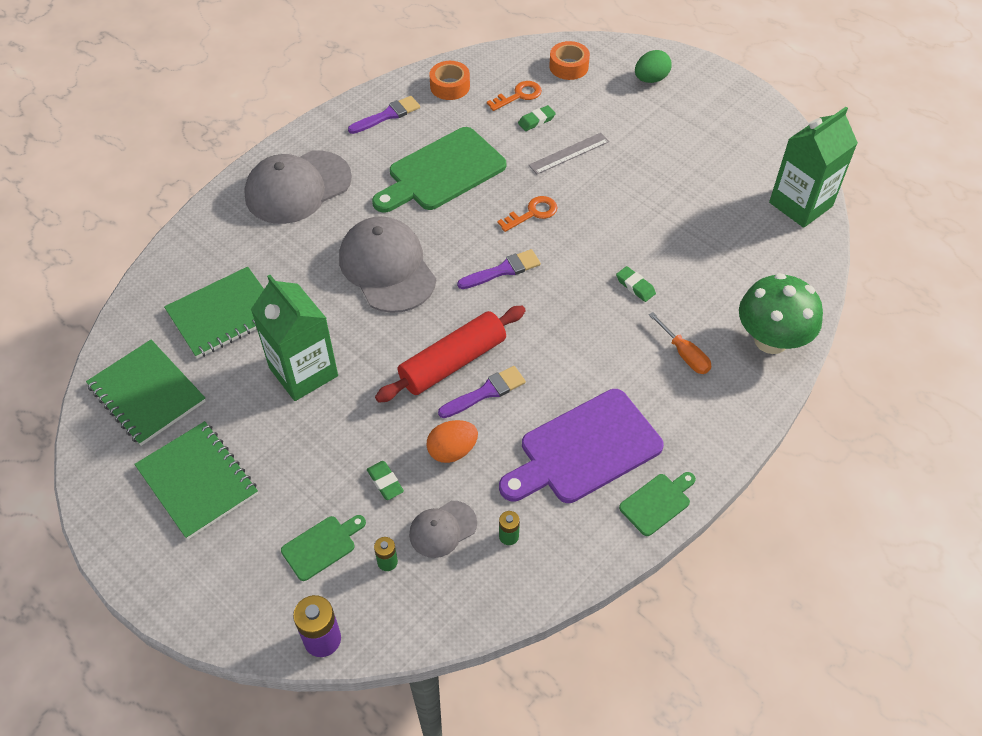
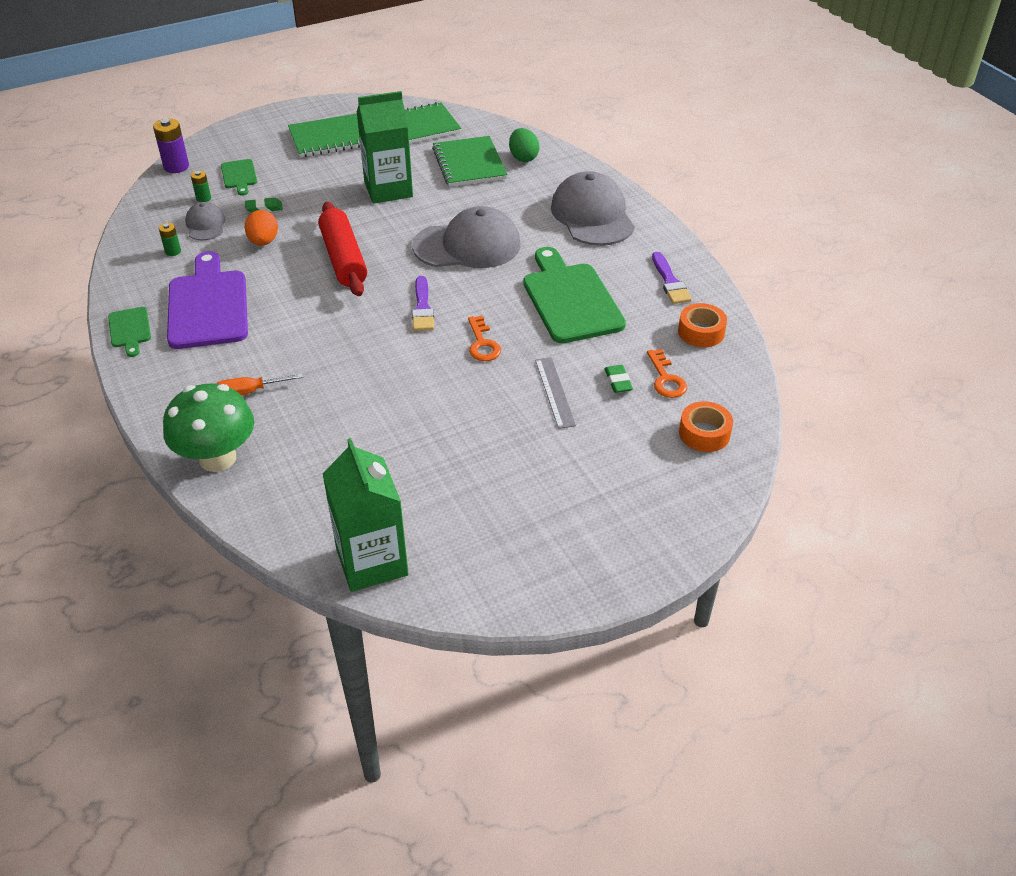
camera: 110 degrees right, 10 degrees down
purple brush [438,366,526,418] -> none
green eraser [616,266,656,302] -> none
green egg [635,50,672,83] -> green egg moved to [509,128,540,162]

